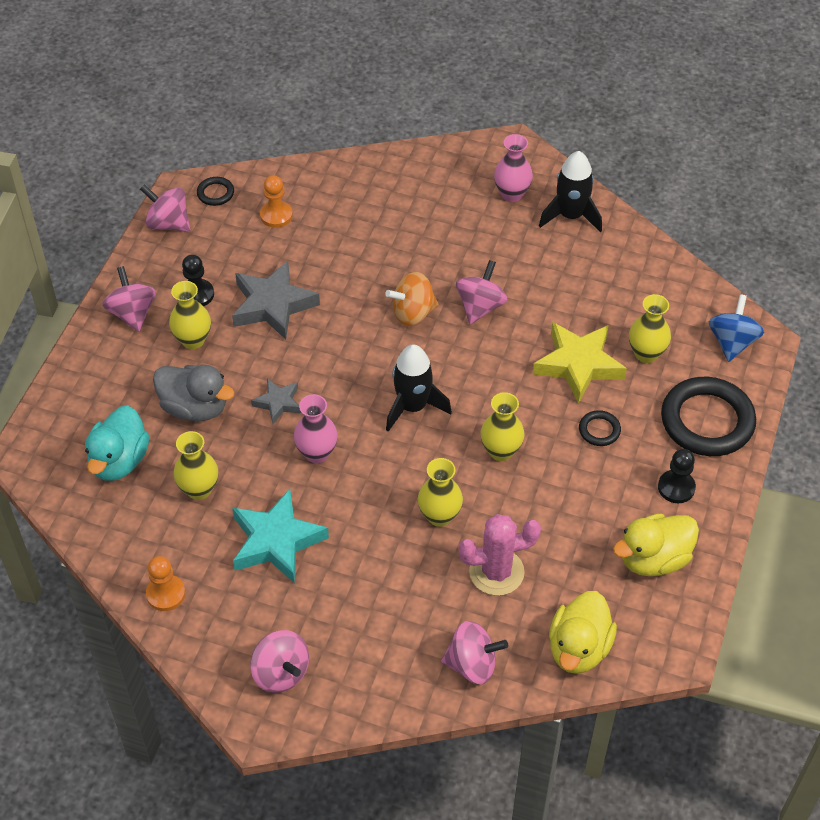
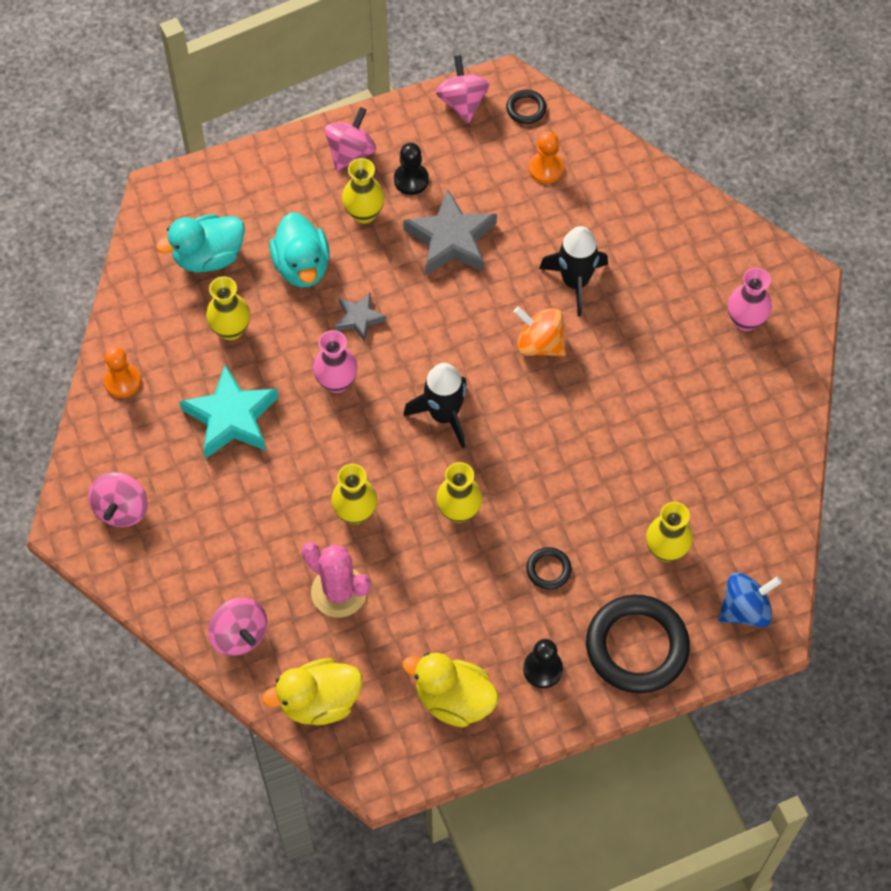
camera: 50 degrees right, 10 degrees up
grey duck [153,365,235,421] -> turquoise duck [270,212,330,287]
pink spinning top [456,260,508,324] -> none
yellow star [533,322,627,404] -> none
black rocket [539,151,602,233] -> black rocket moved to [539,226,608,317]

